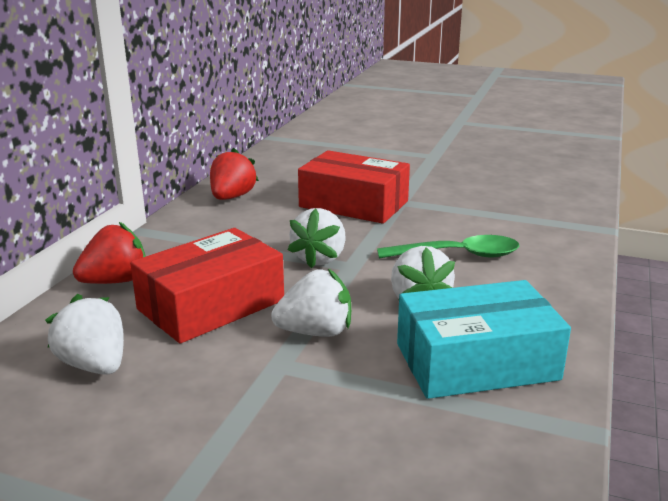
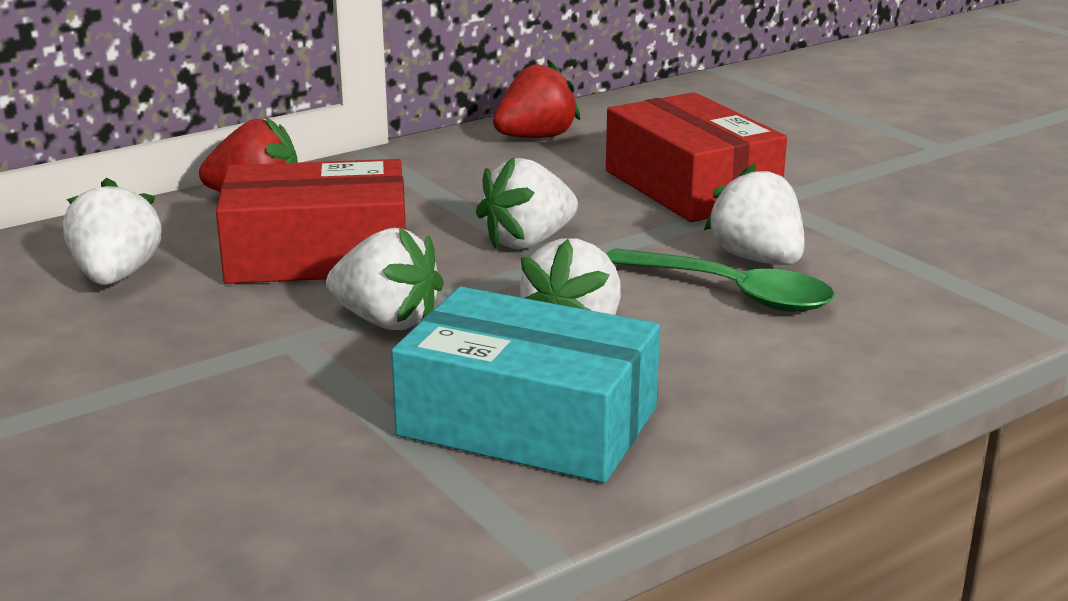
camera: 35 degrees right, 0 degrees up
none -> white strawberry [704,164,805,265]

